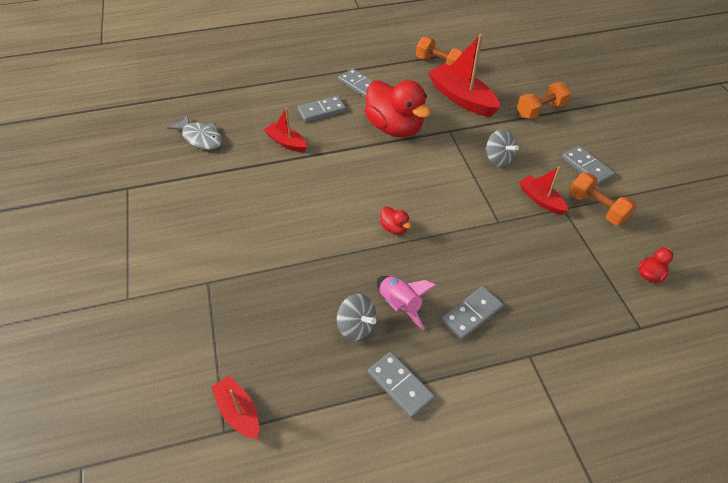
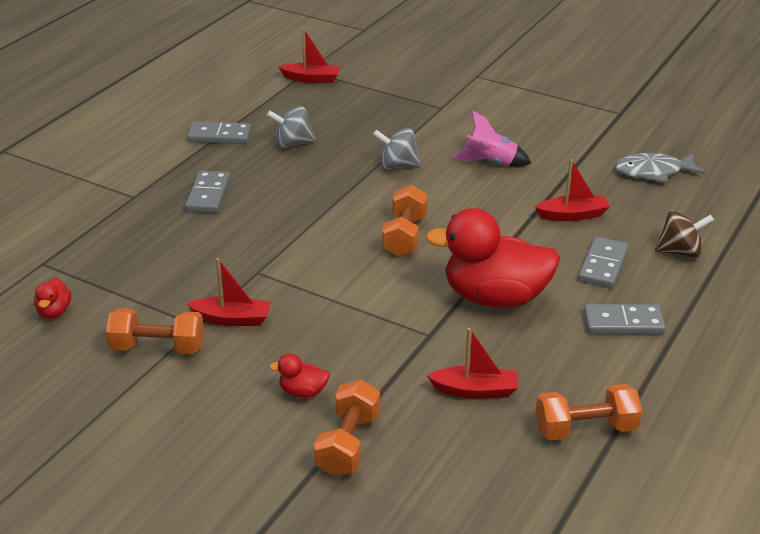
camera: 135 degrees right, 15 degrees down
pink rocket [377,276,437,330] -> pink rocket moved to [452,110,531,167]
red duck [380,207,411,235] -> red duck moved to [269,354,330,398]
red boat [428,34,500,117] -> red boat [427,328,518,398], size x0.56
grey spinning top [485,129,519,167] -> grey spinning top moved to [373,128,421,169]
grey domino [562,146,615,185] -> none
none -> orange dumbbell [382,185,428,257]
none -> brown spinning top [655,210,714,257]

